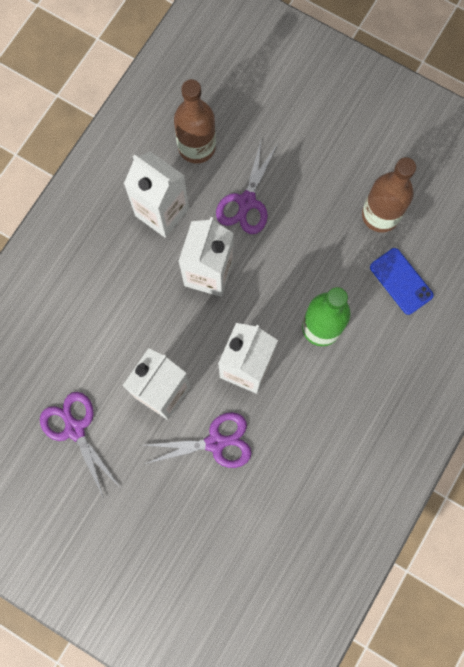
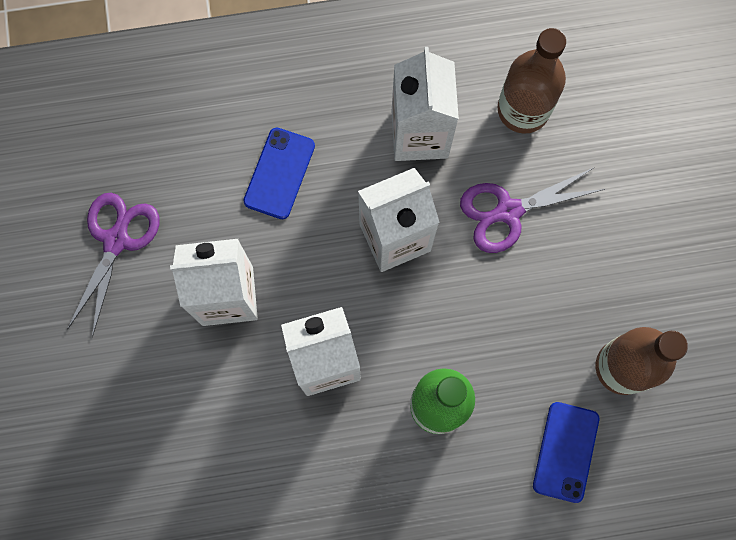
camera: 50 degrees right, 0 degrees up
purple scissors [144,412,252,468] -> none
none -> blue phone [243,127,315,219]

